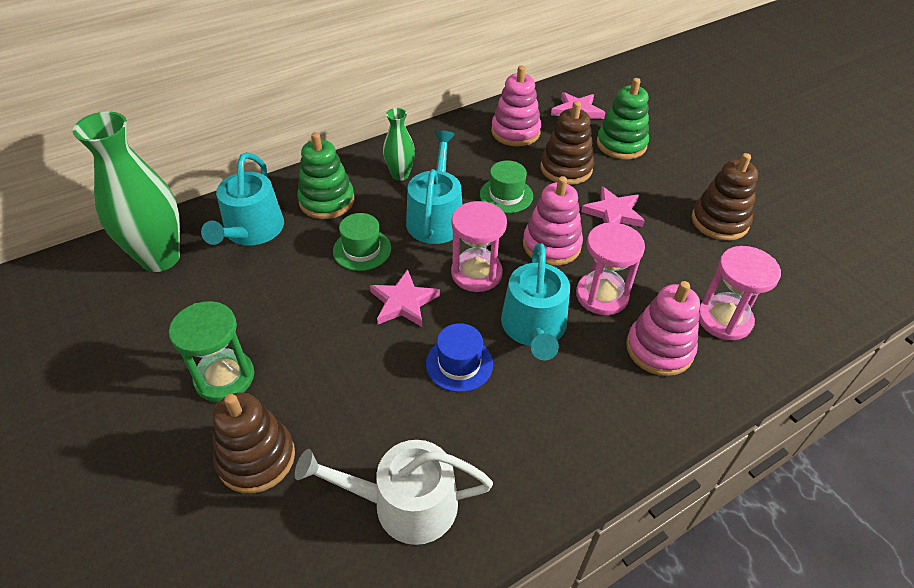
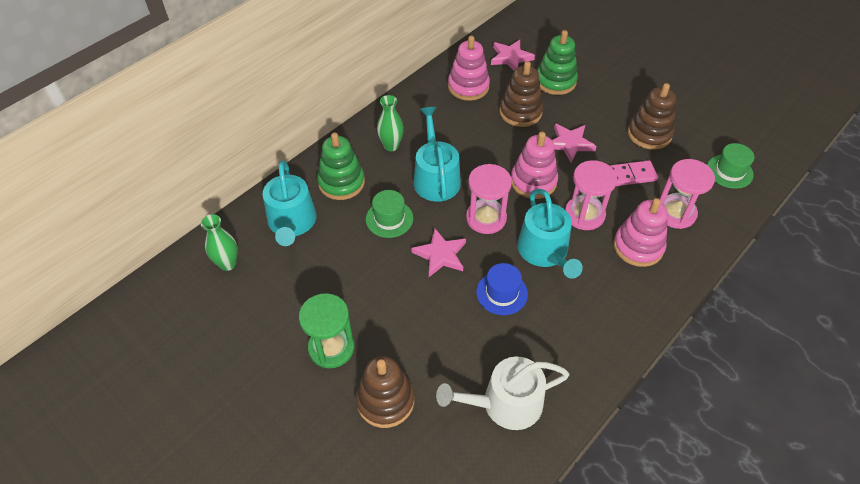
camera: 15 degrees left, 5 degrees up
green vase [72,112,180,272] -> green vase [201,214,238,271], size x0.52
green hat [480,160,533,213] -> green hat moved to [707,143,755,189]
none -> pink domino [609,160,658,186]

